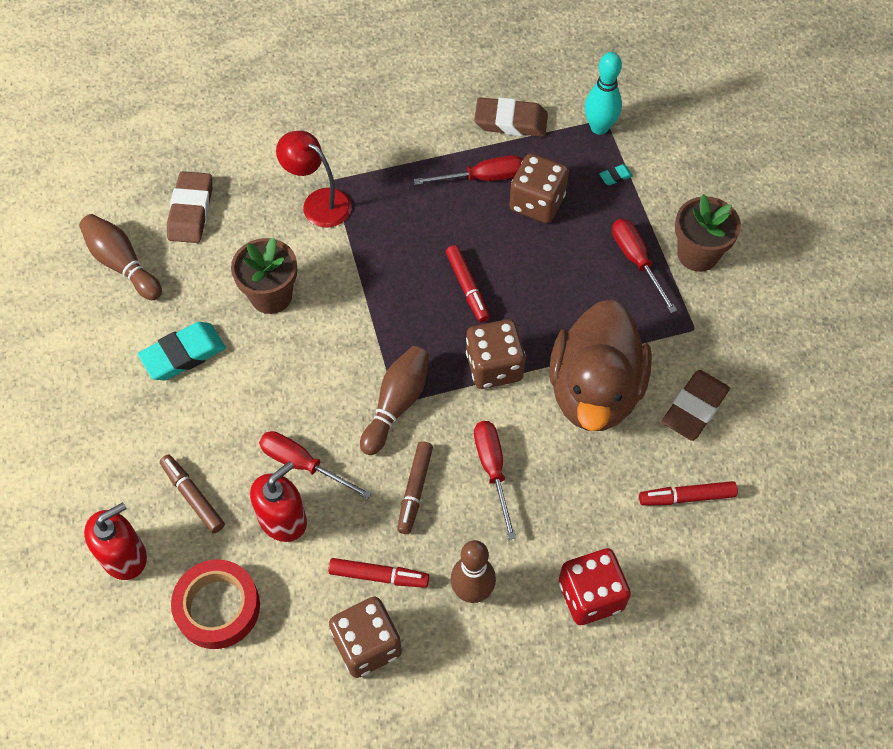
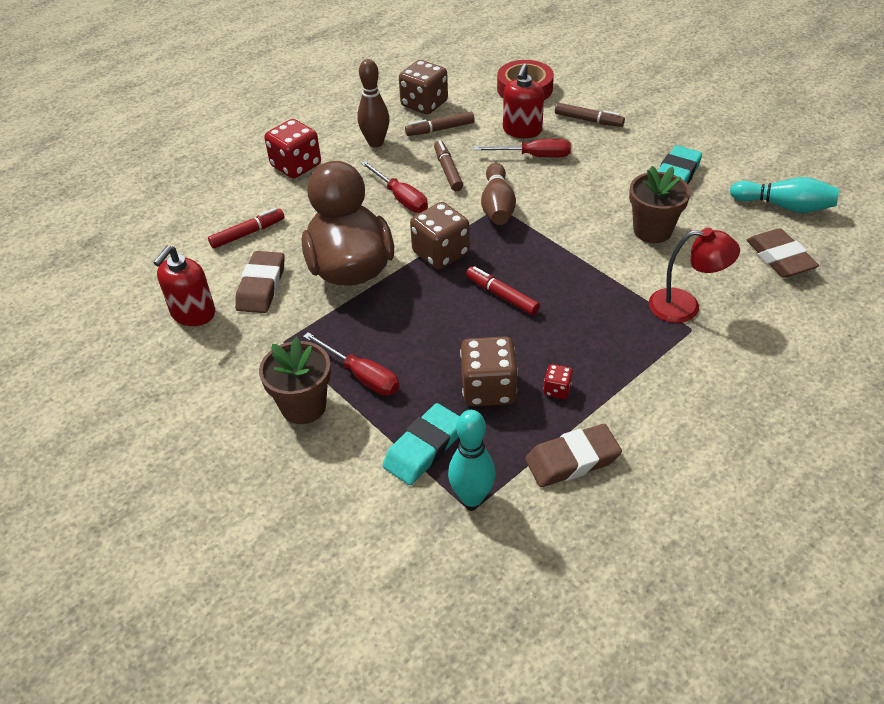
camera: 155 degrees right, 15 degrees down
brown bowling pin [79,214,162,300] -> turquoise bowling pin [730,177,839,213]
red soap dispenser [84,502,147,580] -> red soap dispenser moved to [153,246,215,326]
red marker [328,558,429,588] -> brown marker [405,112,475,136]
red screwdriver [414,155,523,185] -> red dice [543,364,573,399]
turquoise eraser [599,164,633,185] -> turquoise eraser [382,403,459,485], size x2.27

